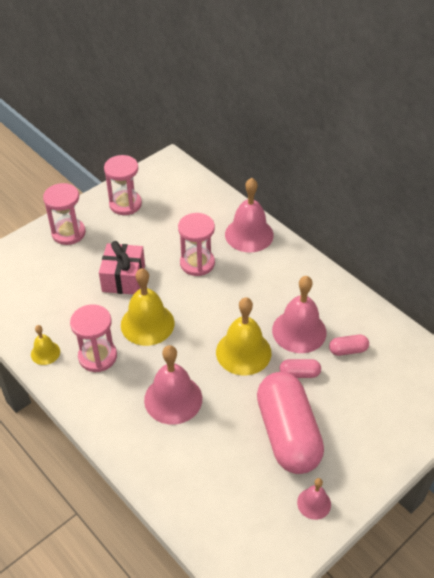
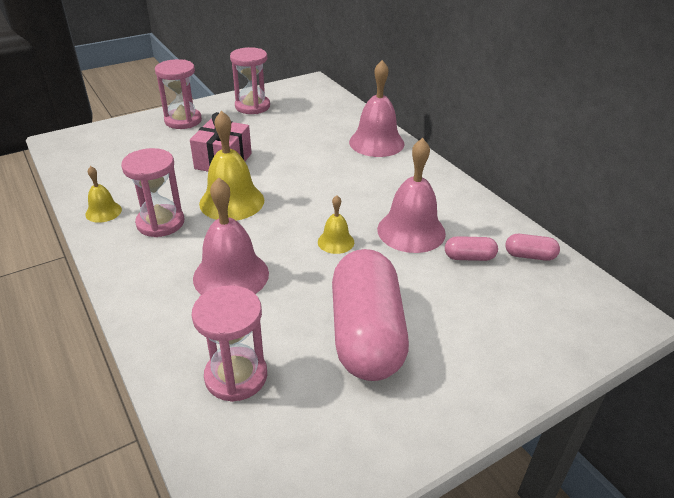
camera: 10 degrees right, 10 degrees down
pink hourglass [178,213,215,276] -> pink hourglass moved to [192,285,267,402]
yellow bell [216,297,271,375] -> yellow bell [318,195,354,254], size x0.53
pink capsule [280,359,321,378] -> pink capsule moved to [505,234,560,261]
pink bell [297,478,331,520] -> none

